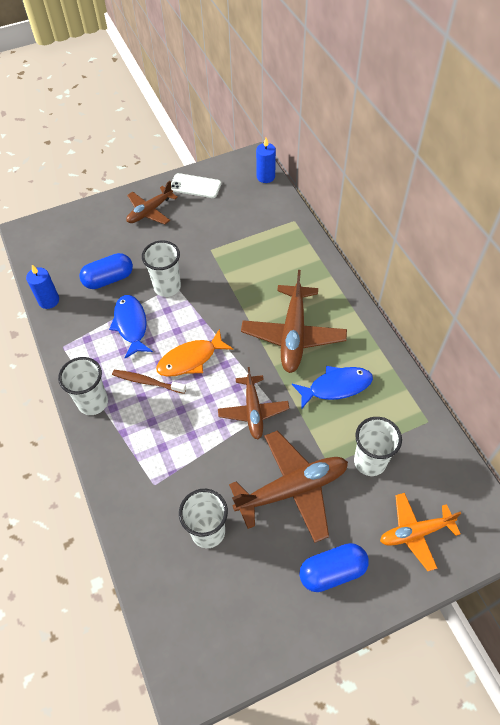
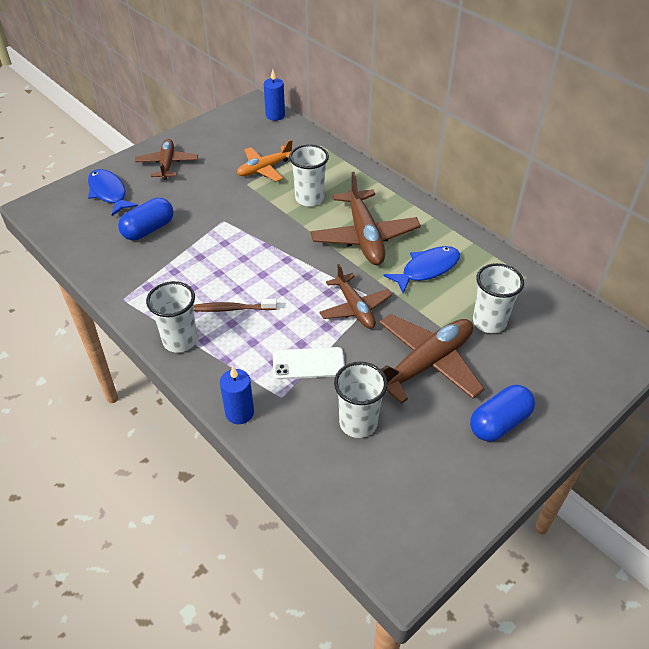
camera: 20 degrees left, 10 degrees down
blue candle [26,265,59,309] -> blue candle moved to [220,366,254,424]
blue fish [109,295,153,358] -> blue fish moved to [88,169,138,216]
brown plane [126,181,178,225] -> brown plane turned 150 degrees clockwise [135,139,198,180]
white cup [142,240,181,297] -> white cup moved to [289,144,329,206]
orange fish [156,329,233,377] -> none
white phone [171,173,221,198] -> white phone moved to [273,347,345,380]
orange plane [380,493,461,571] -> orange plane moved to [237,139,292,182]

